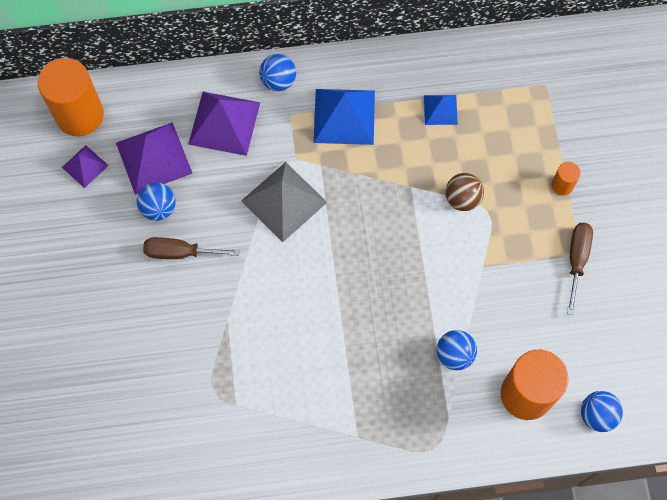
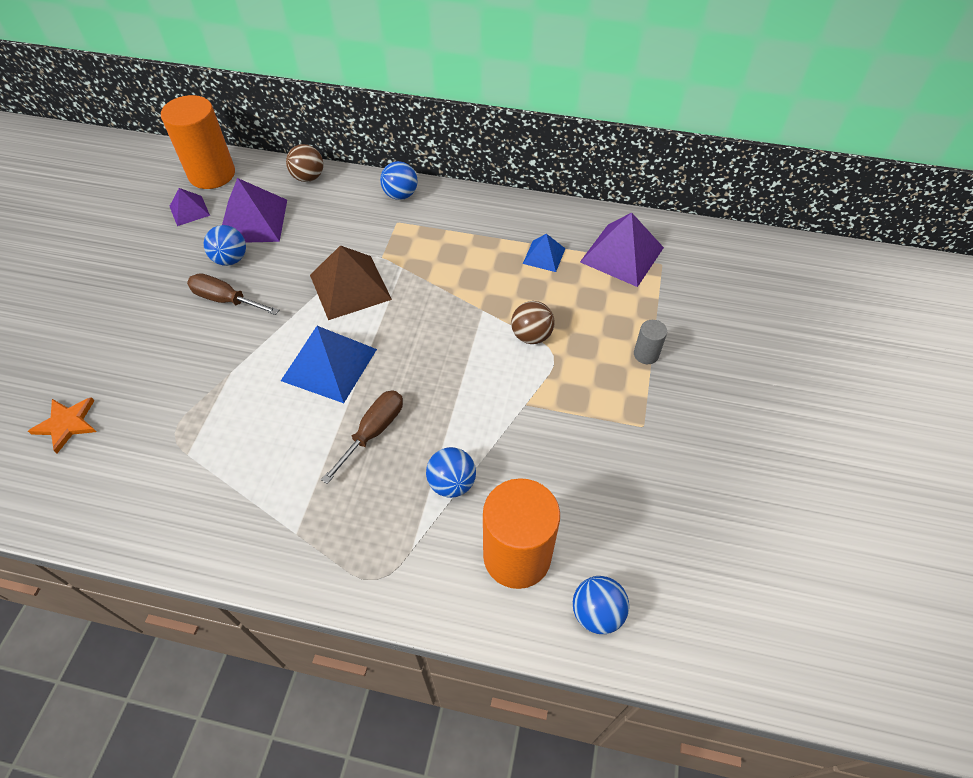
camera: 20 degrees right, 15 degrees down
purple pyramid [188,92,260,156] -> purple pyramid moved to [580,212,664,287]
grey pyramid [241,162,327,242] -> brown pyramid [310,245,392,320]
blue pyramid [314,89,375,145] -> blue pyramid moved to [281,326,377,403]
orange cylinder [552,162,581,195] -> grey cylinder [634,320,667,364]
brown screwdriver [567,223,593,315] -> brown screwdriver moved to [321,390,403,484]
none -> orange star [28,397,96,454]
none -> brown ball [286,144,323,182]

